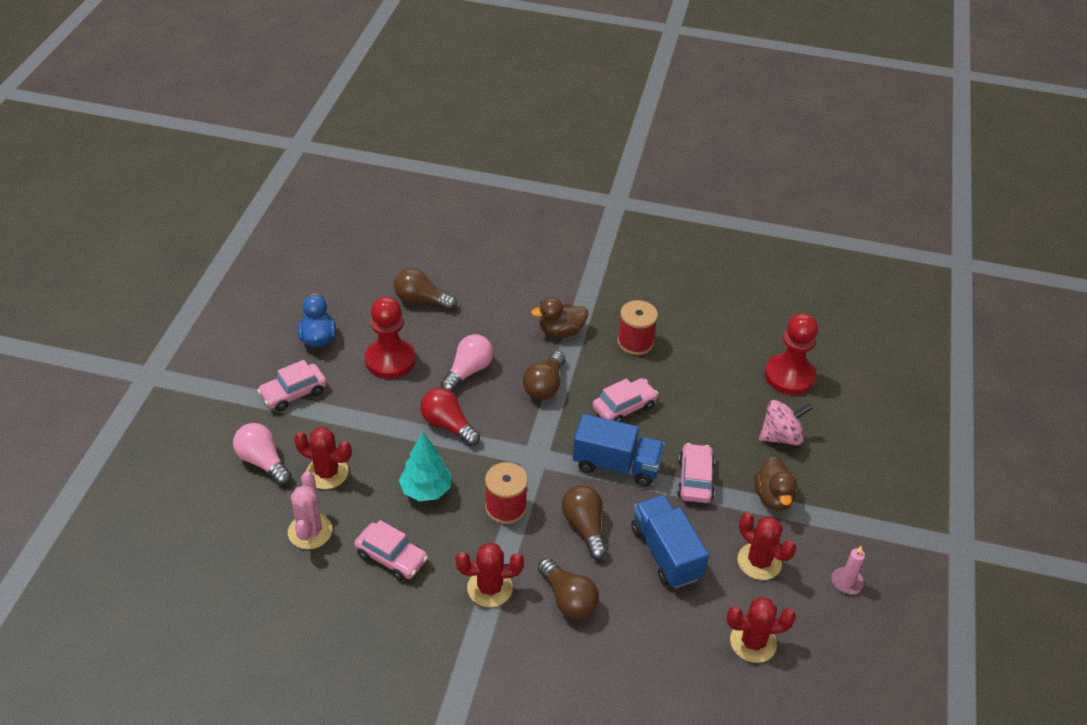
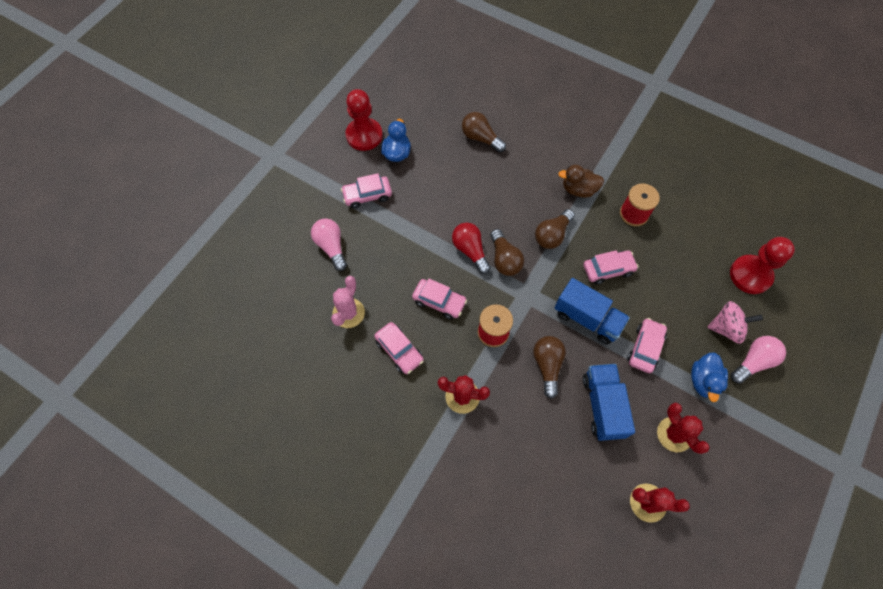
camera: 20 degrees right, 20 degrees up
red cactus [294,427,352,489] -> none
red pawn [365,296,416,379] -> red pawn moved to [345,89,383,151]
turquoise tree [399,431,451,502] -> pink car [412,279,467,319]
pink light bulb [441,334,493,392] -> pink light bulb moved to [731,336,786,384]
brown light bulb [538,558,599,619] -> brown light bulb moved to [490,229,524,276]
brown duck [754,457,798,511] -> blue duck [691,352,728,402]
pink candle [832,546,865,594] -> none

